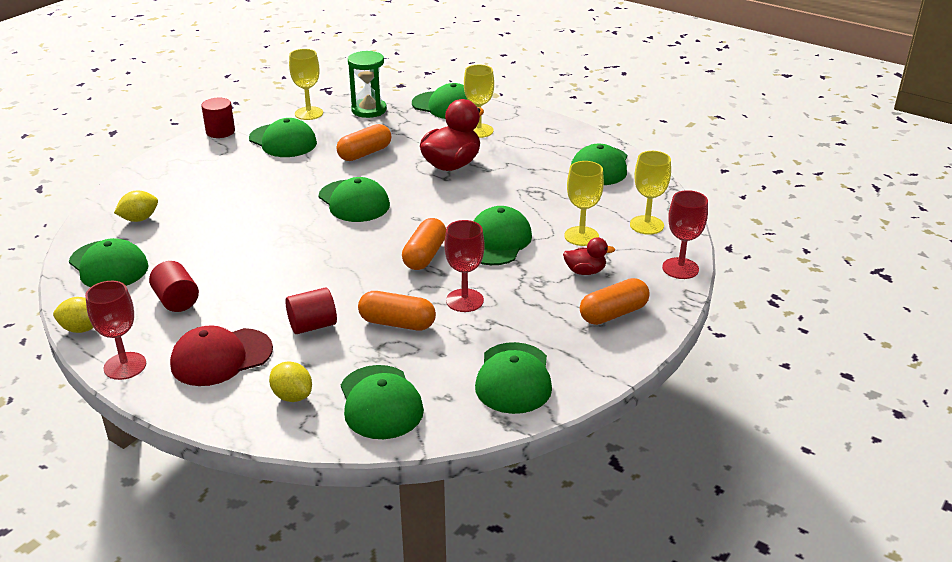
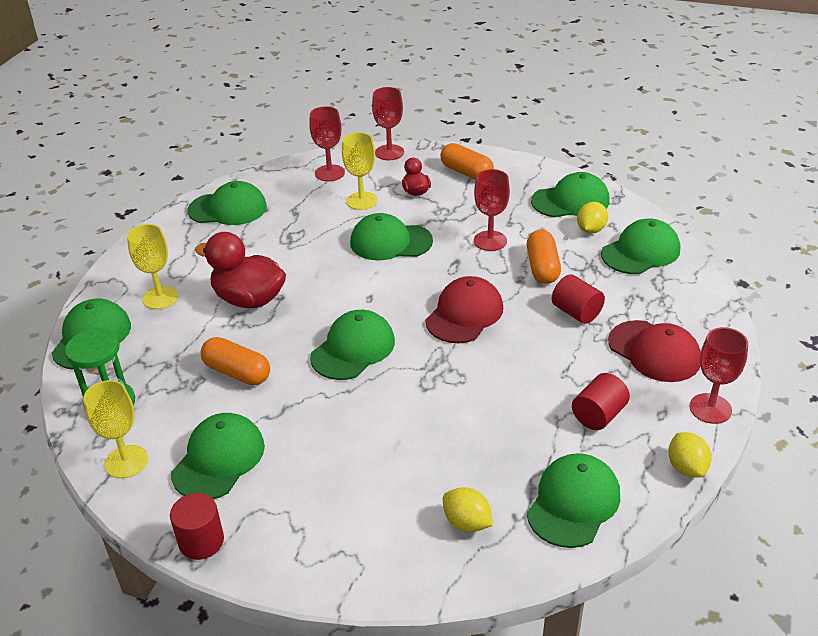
camera: 105 degrees left, 5 degrees up
yellow lemon [269,361,312,402] -> yellow lemon moved to [577,202,608,234]
orange capsule [402,218,446,270] -> none
yellow goblet [630,151,671,235] -> red goblet [309,106,345,181]
none -> red cap [425,276,503,343]

